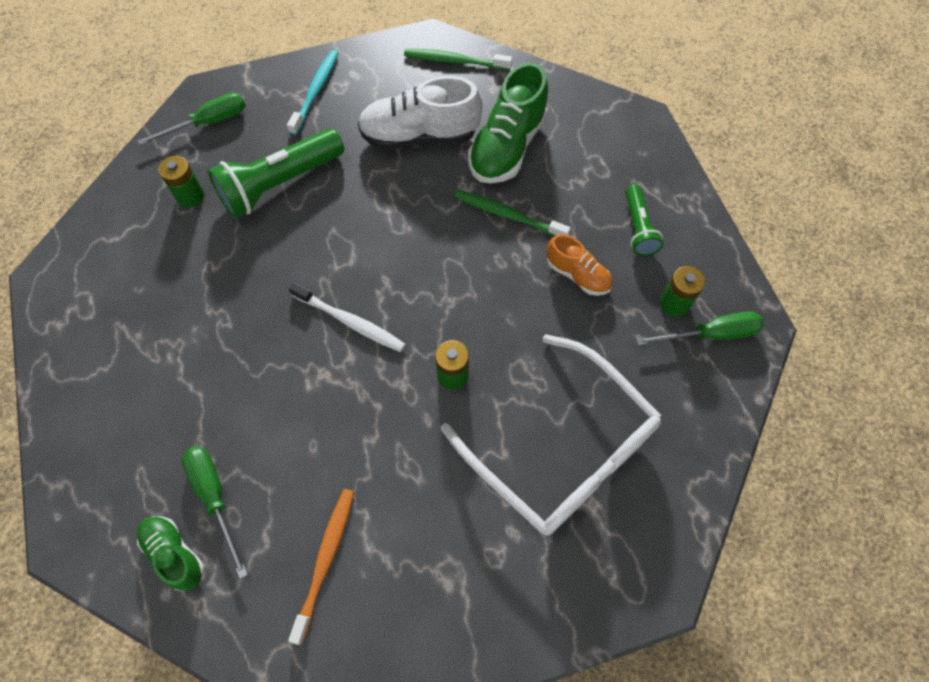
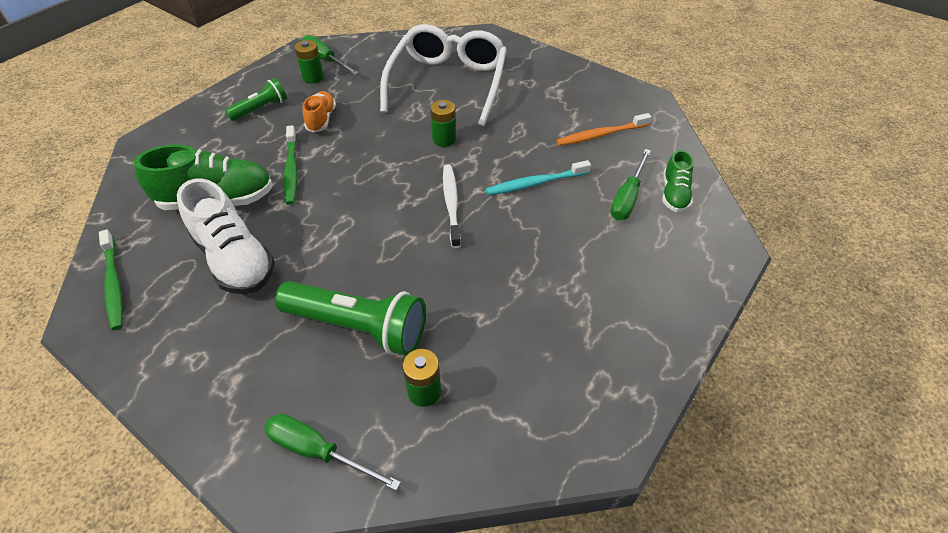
camera: 125 degrees left, 15 degrees down
turquoise toothbrush [287,50,338,135] -> turquoise toothbrush moved to [486,160,591,195]

